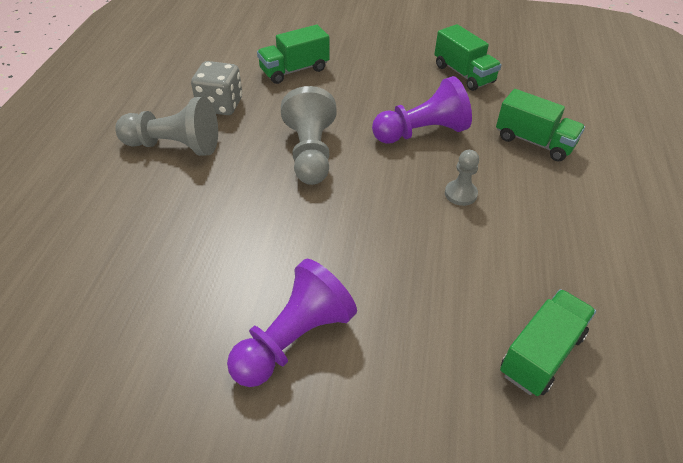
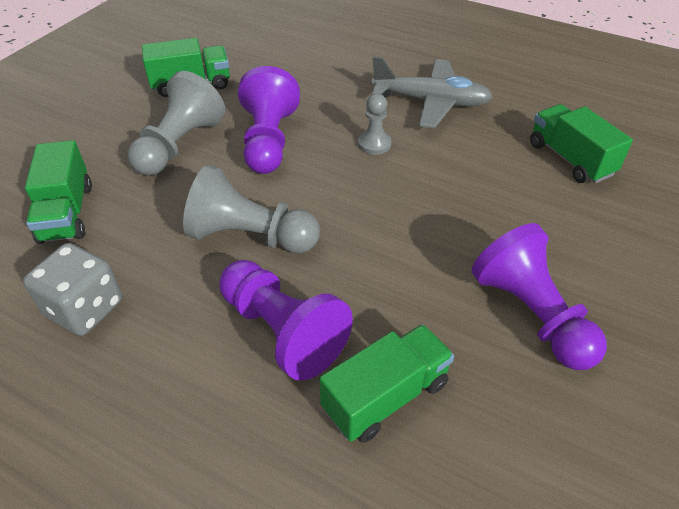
camera: 70 degrees left, 0 degrees up
grey pawn [115,97,218,156] -> grey pawn moved to [128,71,226,176]
green truck [496,89,585,161] -> green truck moved to [319,324,454,443]
none -> purple pawn [219,260,353,381]
none -> grey plane [371,56,493,128]

